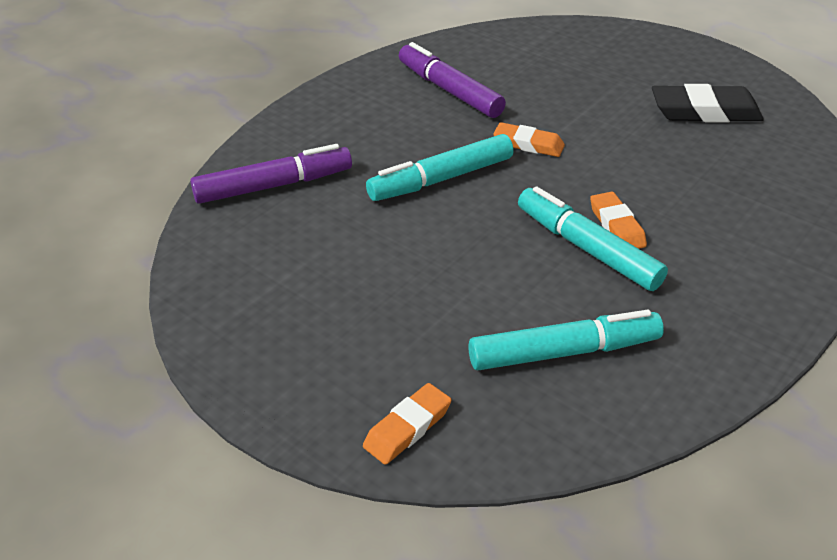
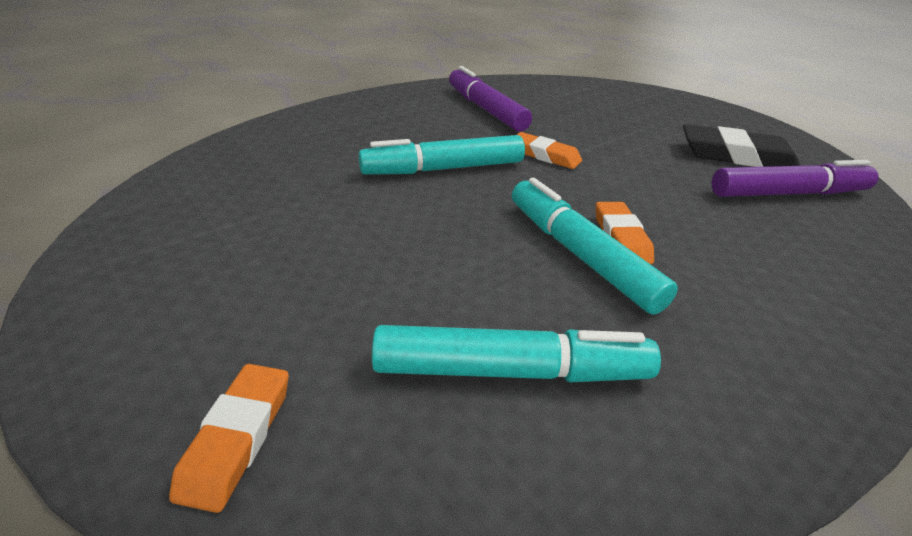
camera: 10 degrees right, 5 degrees down
purple marker [190,144,352,204] -> purple marker moved to [712,160,879,197]
orange eraser [363,383,452,465] -> orange eraser turned 45 degrees counterclockwise [169,364,289,513]

